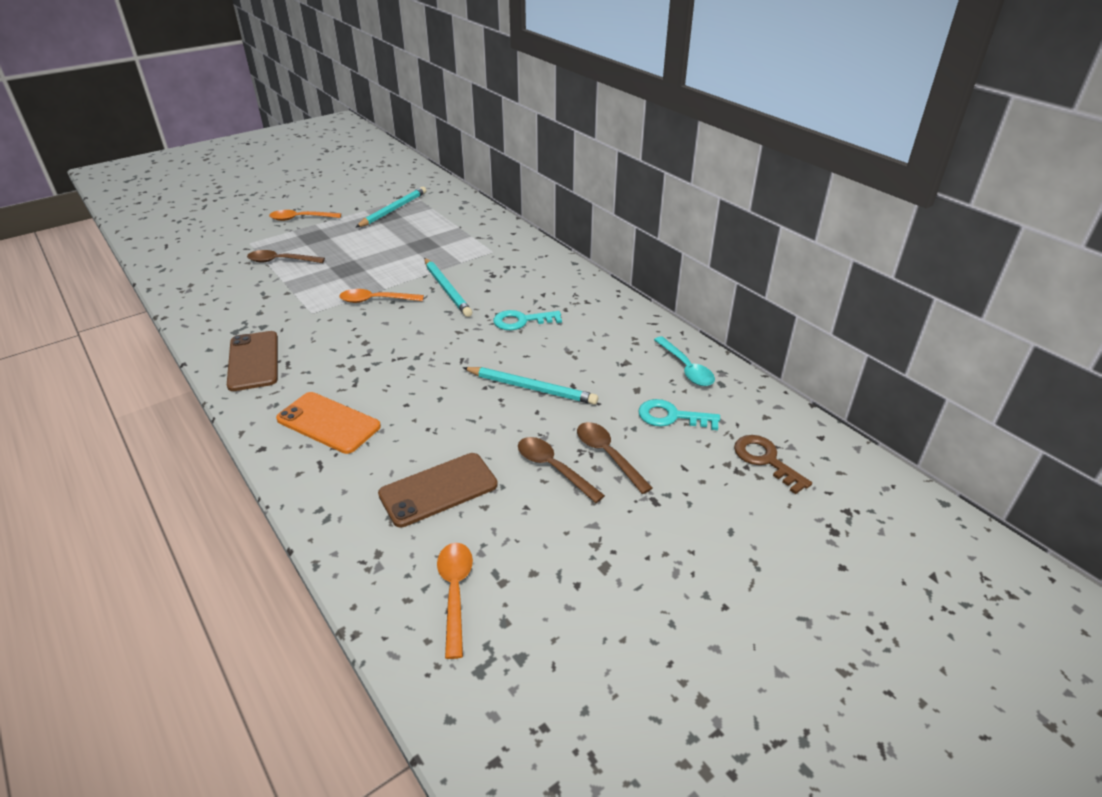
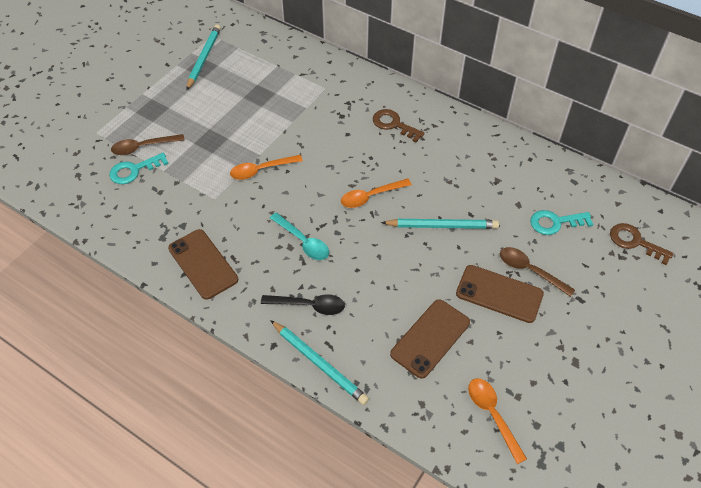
camera: 20 degrees left, 15 degrees up
orange spoon [269,210,341,221] -> orange spoon moved to [341,178,412,208]
orange phone [276,392,381,454] -> black spoon [261,294,345,315]
turquoise pencil [424,258,472,317] -> turquoise pencil moved to [270,320,369,405]
turquoise key [493,310,562,330] -> turquoise key moved to [109,153,169,184]
brown spoon [518,437,605,503] -> brown phone [456,265,544,323]
turquoise spoon [654,336,715,386] -> turquoise spoon moved to [270,212,329,260]
none -> brown key [373,109,425,142]

